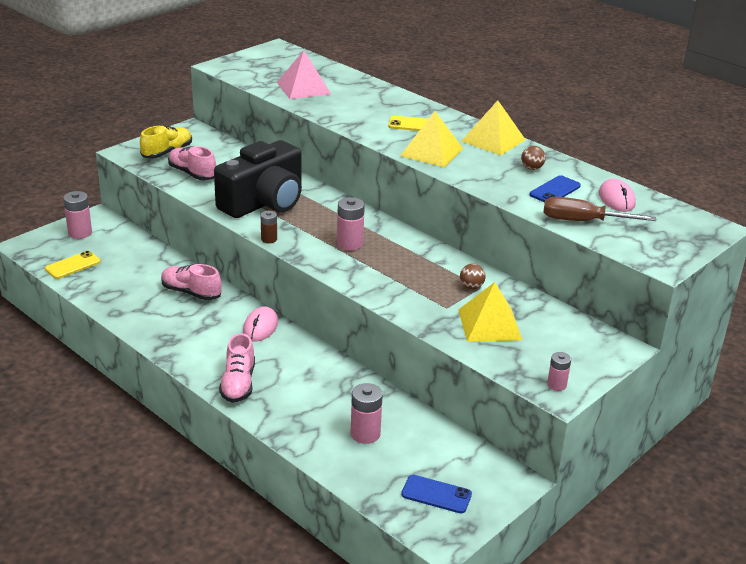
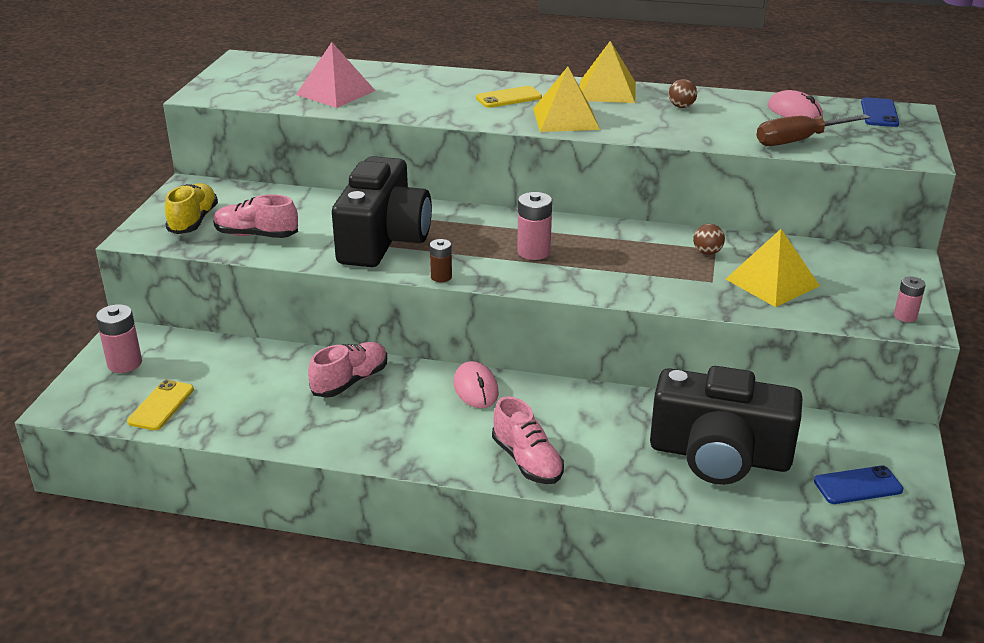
camera: 30 degrees left, 0 degrees up
pink shoe [161,264,222,300] -> pink shoe turned 135 degrees clockwise [308,342,387,398]
pink battery [351,383,383,444] -> black camera [650,366,803,485]
blue phone [529,175,581,202] -> blue phone moved to [861,97,899,127]

